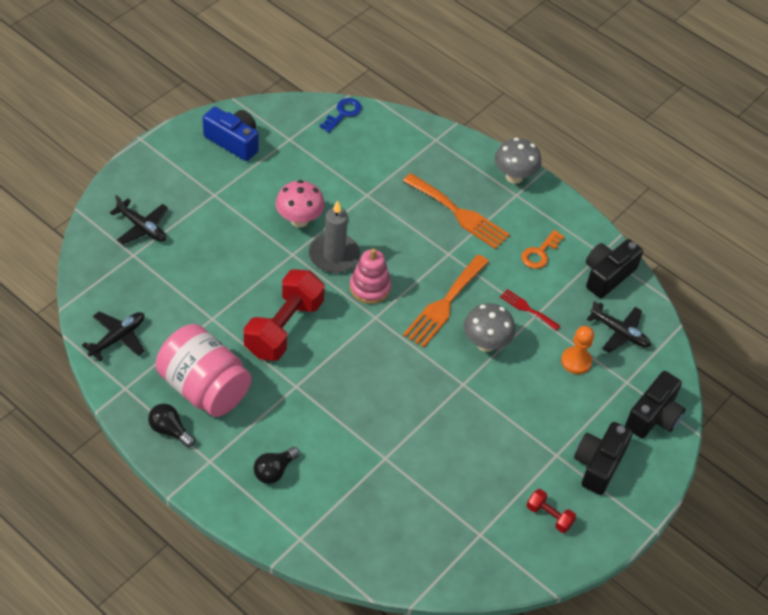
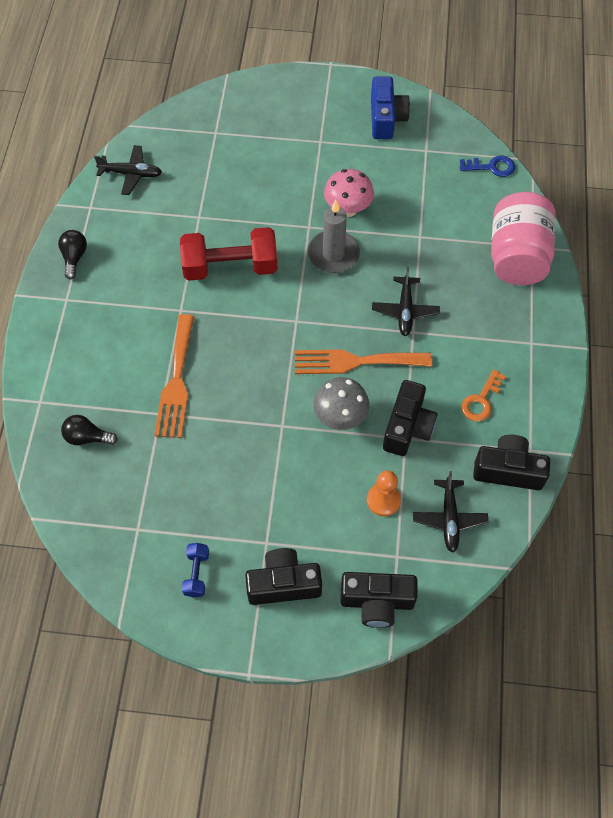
camera: 60 degrees right, 10 degrees up
black plane [110,195,168,245] -> black plane moved to [372,267,440,336]
pink jar [155,324,251,417] -> pink jar moved to [491,192,556,285]
black light bulb [253,447,300,484] -> black light bulb moved to [61,415,118,445]
pink stacking toy [350,248,391,304] -> none
orange fork [403,173,510,249] -> orange fork moved to [155,314,194,438]
grey mushroom [495,138,542,184] -> none
red fork [500,289,560,330] -> black camera [383,380,438,456]
orange key [521,230,565,269] -> orange key turned 60 degrees counterclockwise [461,369,506,421]
red dumbbell [527,489,576,533] -> blue dumbbell [182,543,209,597]

